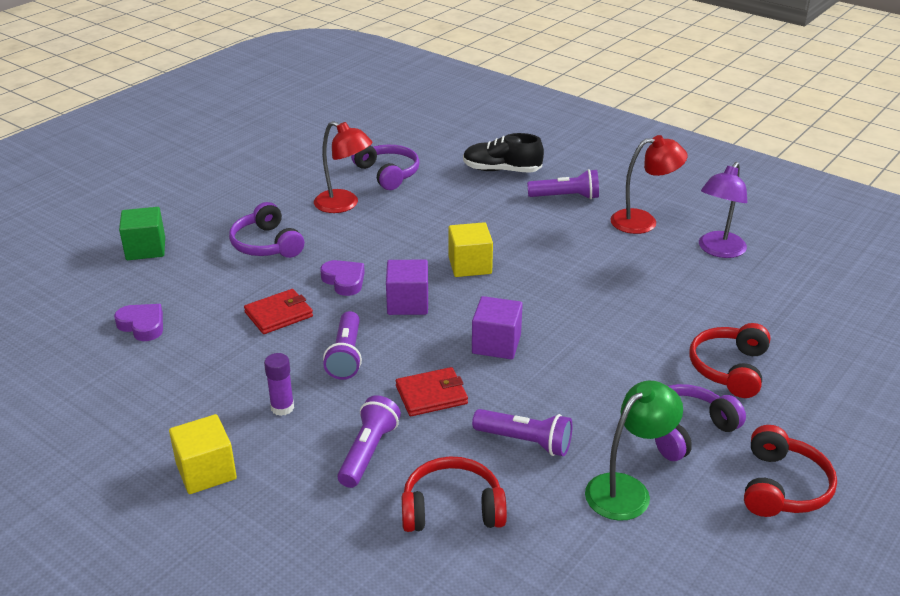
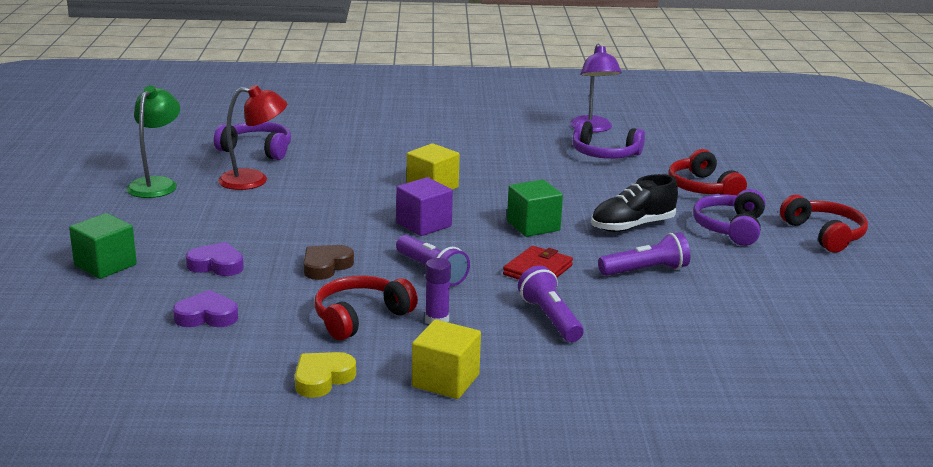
camera: 40 degrees left, 10 degrees down
purple headphones [229,202,304,258] -> purple headphones moved to [572,120,645,159]
red wallet [244,289,313,334] -> brown heart [304,245,354,280]
purple heart [320,260,365,296] -> purple heart moved to [186,242,244,276]
red headphones [402,456,507,532] -> red headphones moved to [314,276,418,340]
black shoe [463,133,544,173] -> black shoe moved to [591,174,678,232]
purple cube [472,296,523,359] -> green cube [507,179,563,237]
purple flashlight [527,169,599,199] -> none
green lamp [585,381,683,521] -> green lamp moved to [126,86,180,198]
red lamp [610,135,688,234] -> none
none -> yellow heart [295,352,356,398]

